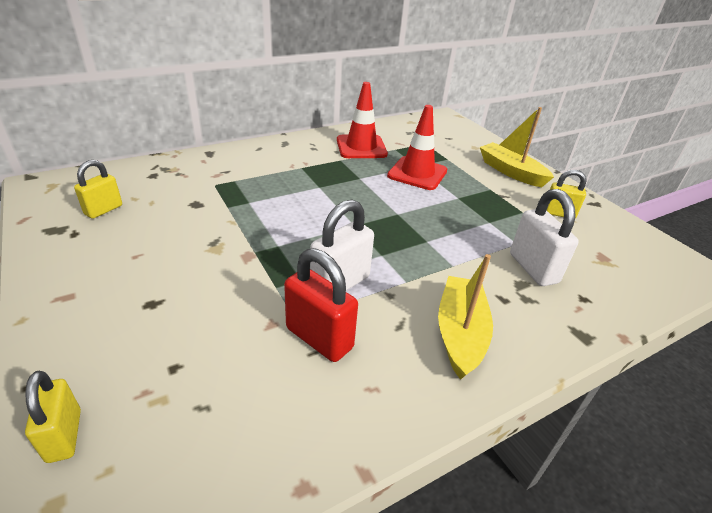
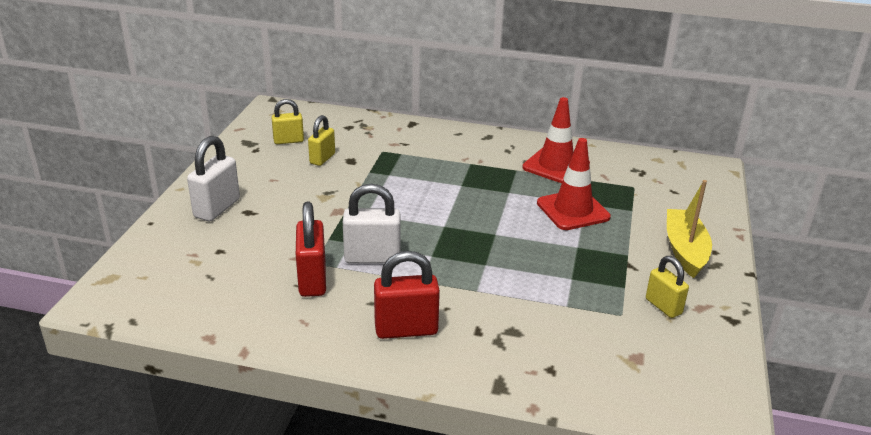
camera: 45 degrees right, 5 degrees down
yellow padlock [25,371,81,463] -> yellow padlock moved to [308,115,335,166]
yellow boat [438,254,493,380] -> red padlock [374,251,440,339]
white padlock [510,189,579,286] -> white padlock moved to [187,136,240,221]

